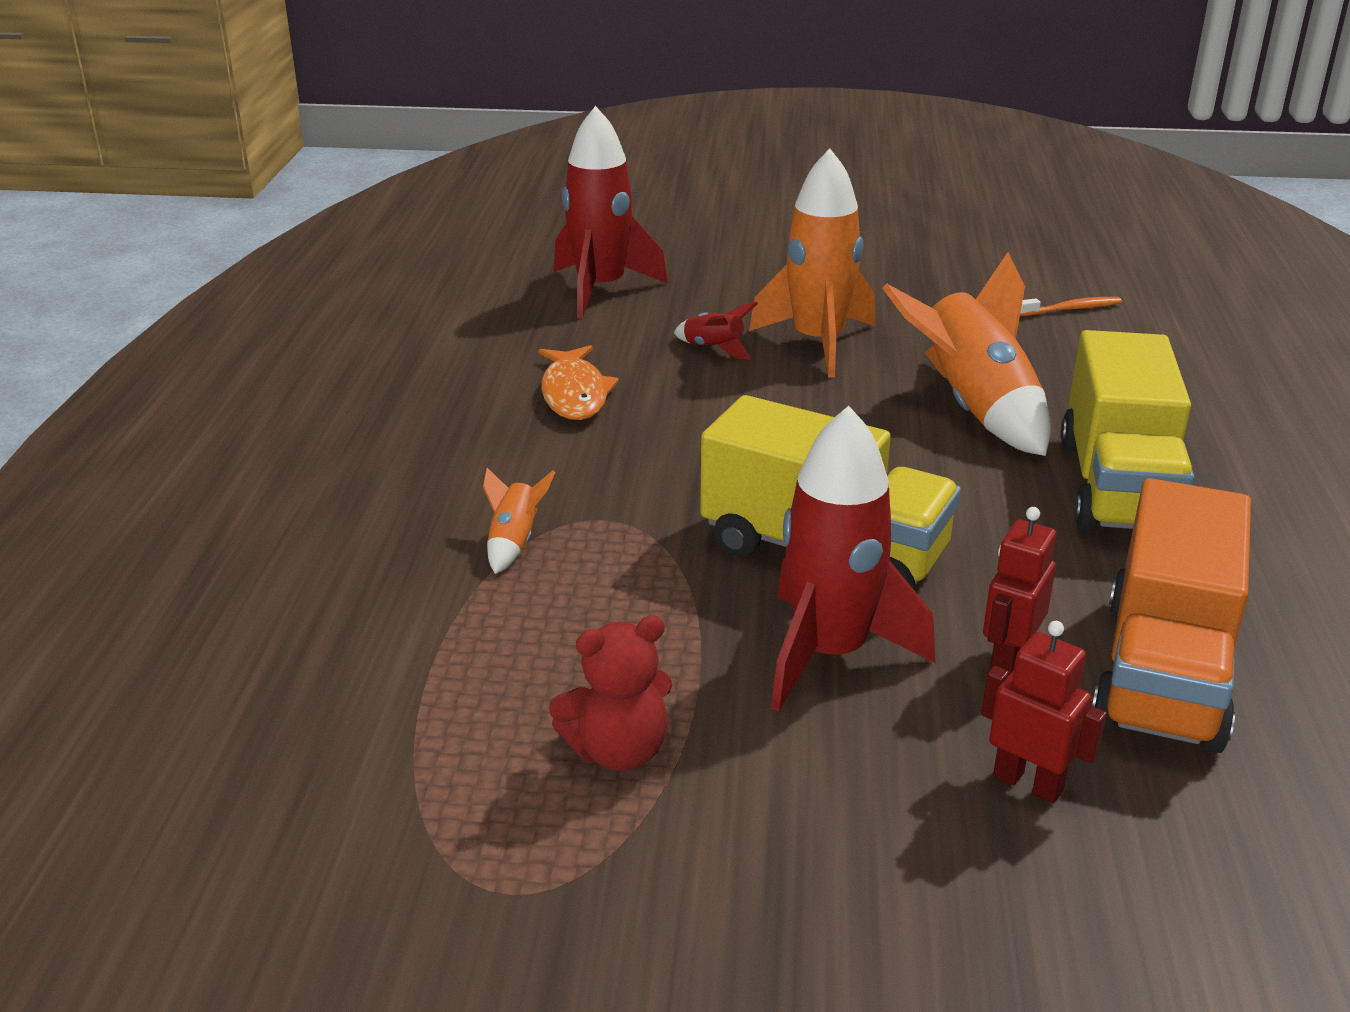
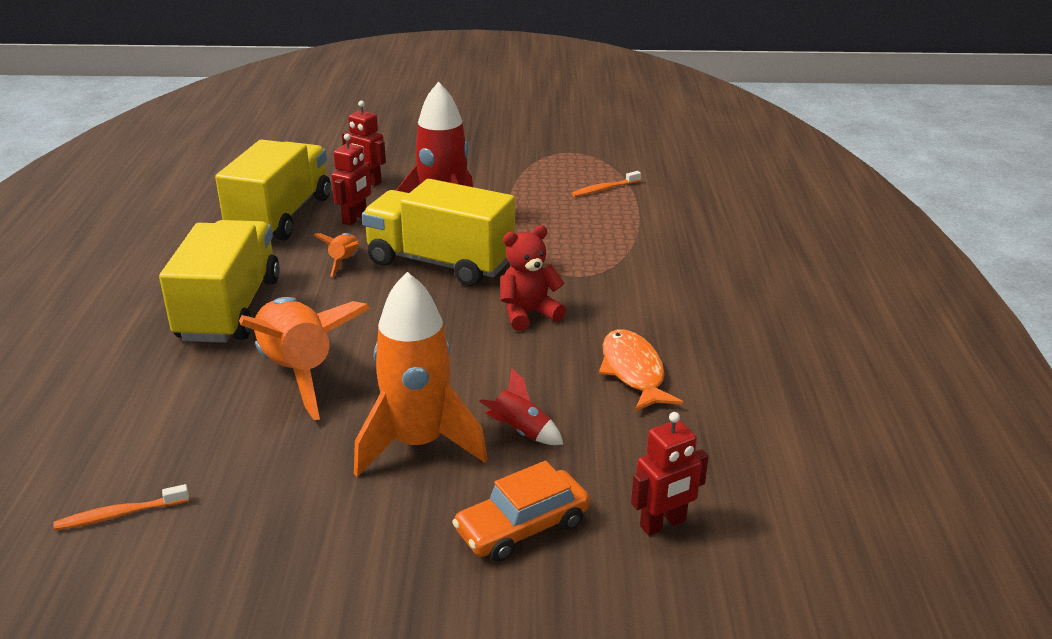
camera: 175 degrees right, 0 degrees up
orange rocket [483,468,555,574] -> orange rocket moved to [314,233,360,277]
red teddy bear [549,615,672,771] -> red teddy bear moved to [500,225,566,331]
red rocket [554,106,668,318] -> red robot [631,412,709,536]
orange truck [1092,478,1251,753] -> yellow truck [215,140,331,241]
none -> orange car [452,461,590,562]
none -> orange toothbrush [572,171,641,197]

